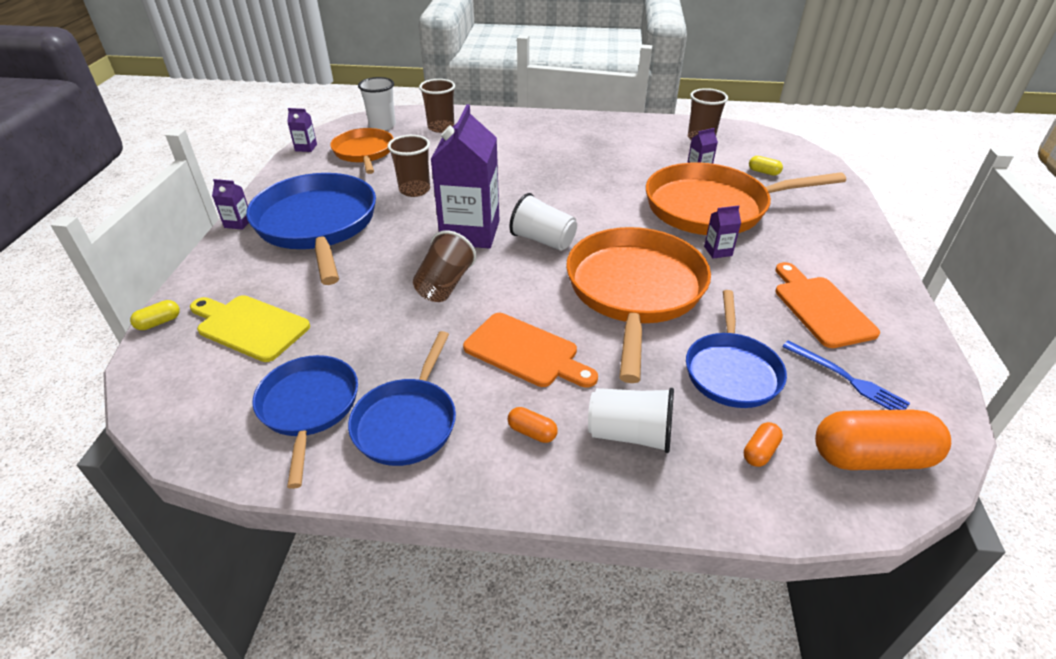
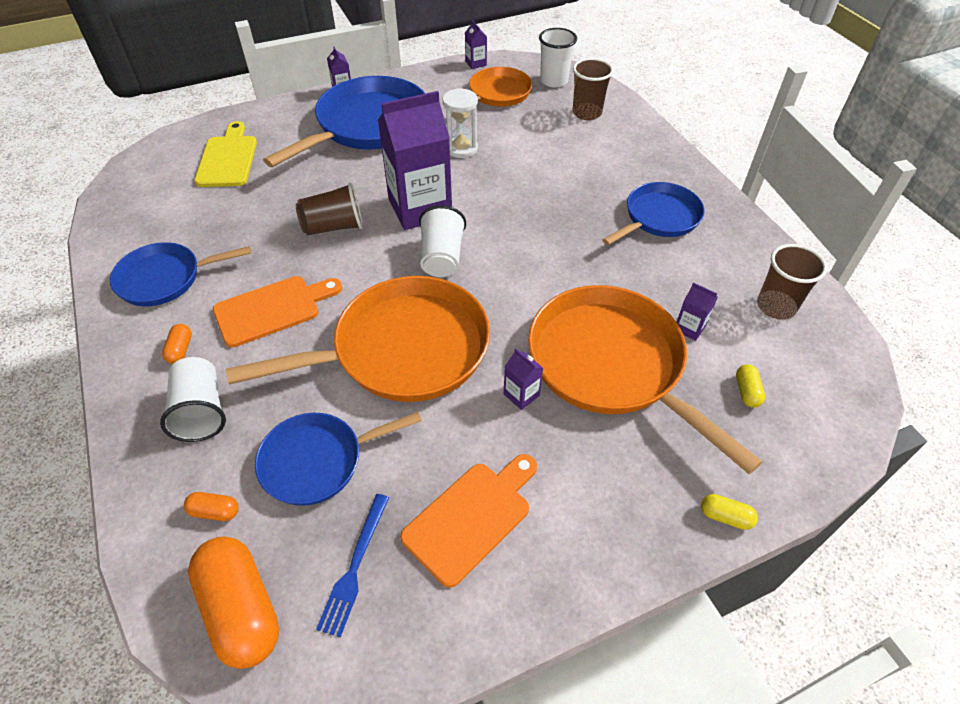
camera: 60 degrees right, 10 degrees up
yellow capsule [130,300,180,330] -> yellow capsule moved to [701,494,758,530]
blue pan [252,355,358,489] -> blue pan moved to [602,182,705,245]
brown cup [388,135,430,197] -> white hourglass [443,88,478,158]
orange cutting board [463,313,598,388] -> orange cutting board turned 120 degrees counterclockwise [213,276,342,347]

